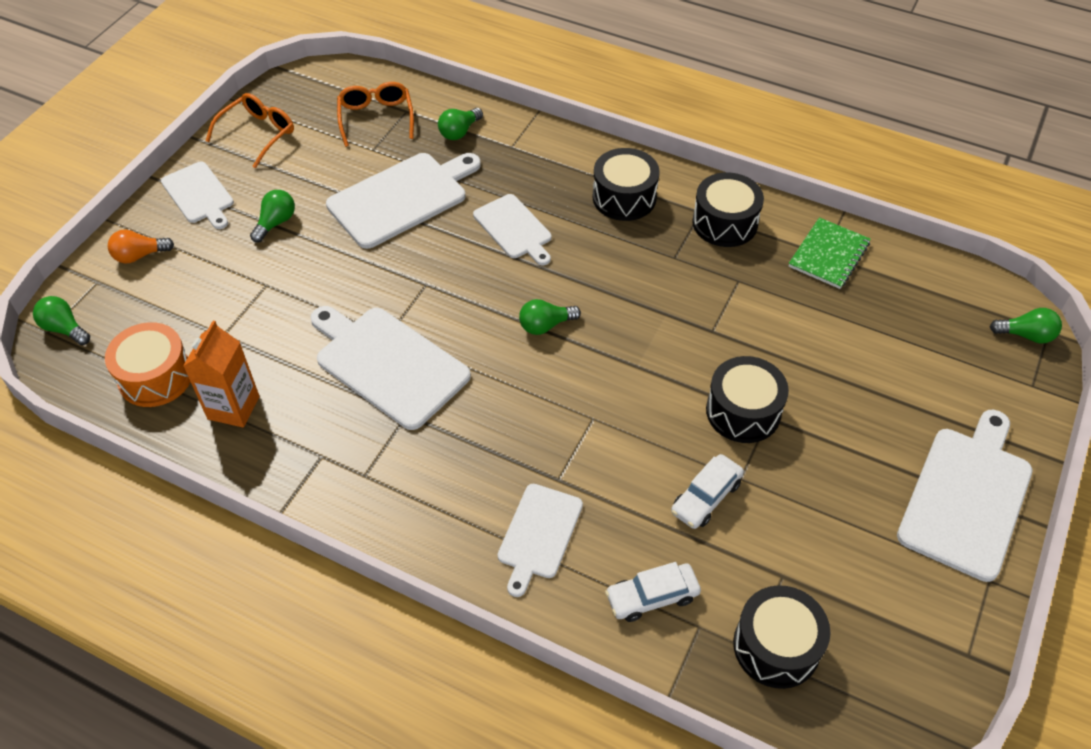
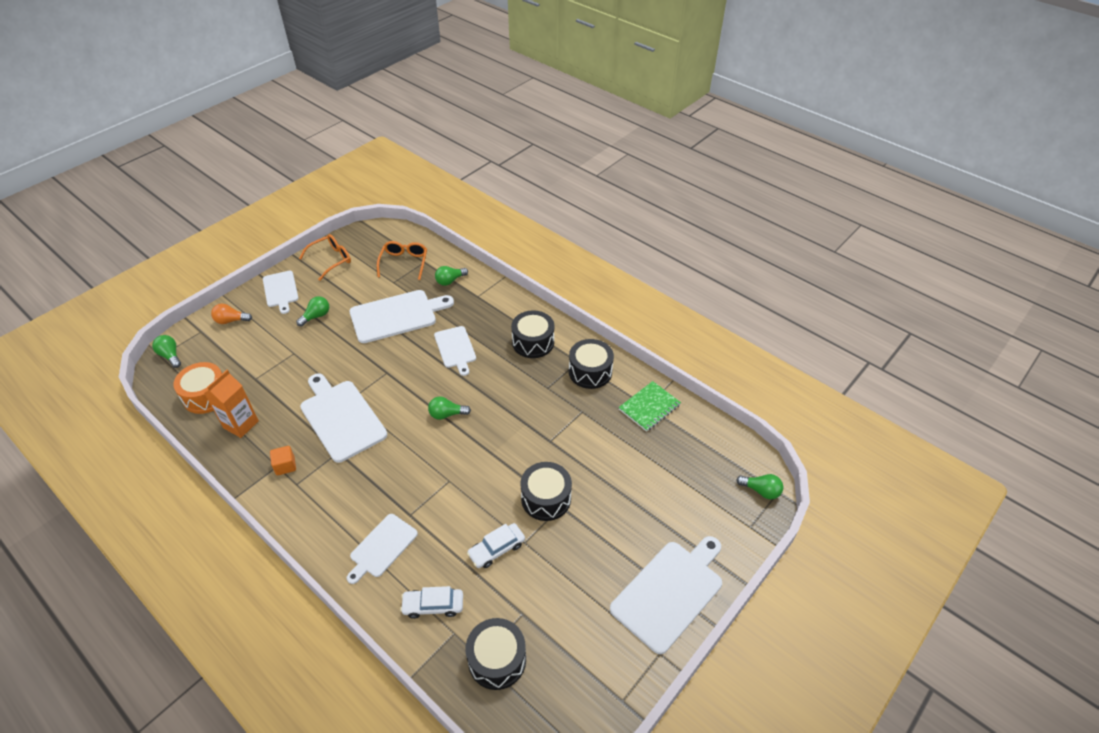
camera: 15 degrees right, 5 degrees down
none -> orange cube [270,446,296,475]

